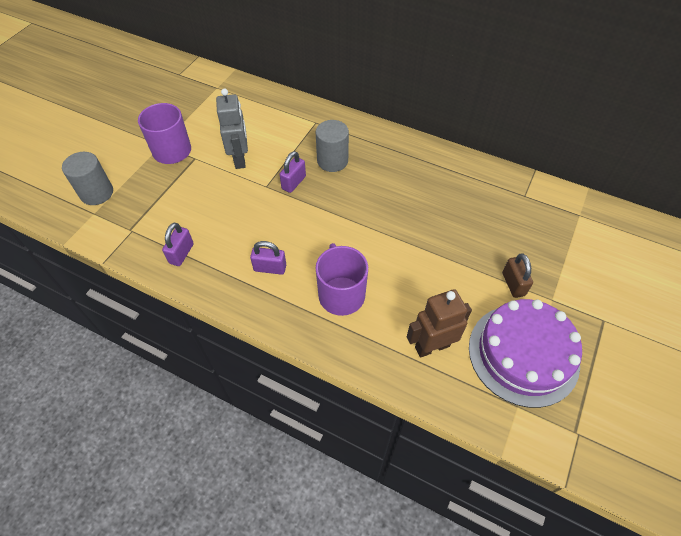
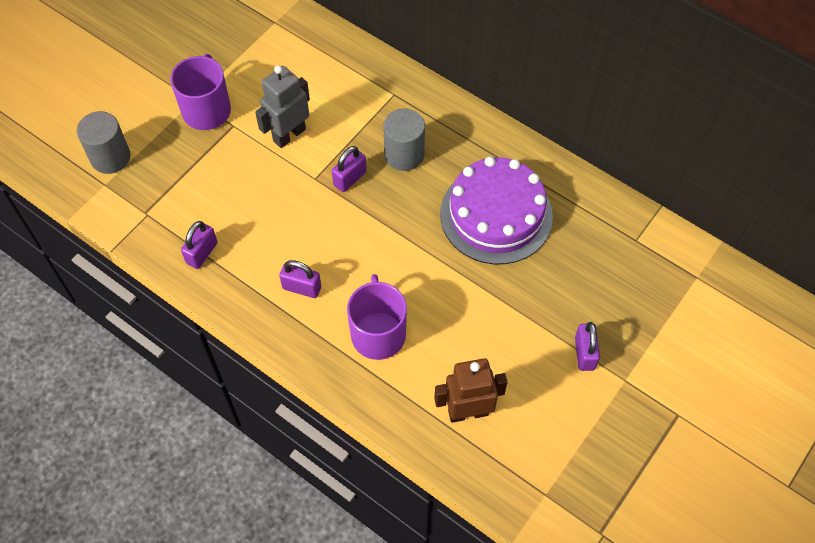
camera: 10 degrees right, 5 degrees up
grey robot [216,88,248,169] -> grey robot turned 135 degrees counterclockwise [255,65,310,148]
purple cake [469,299,582,408] -> purple cake moved to [440,157,553,264]
brown padlock [502,254,533,298] -> purple padlock [575,322,600,371]

